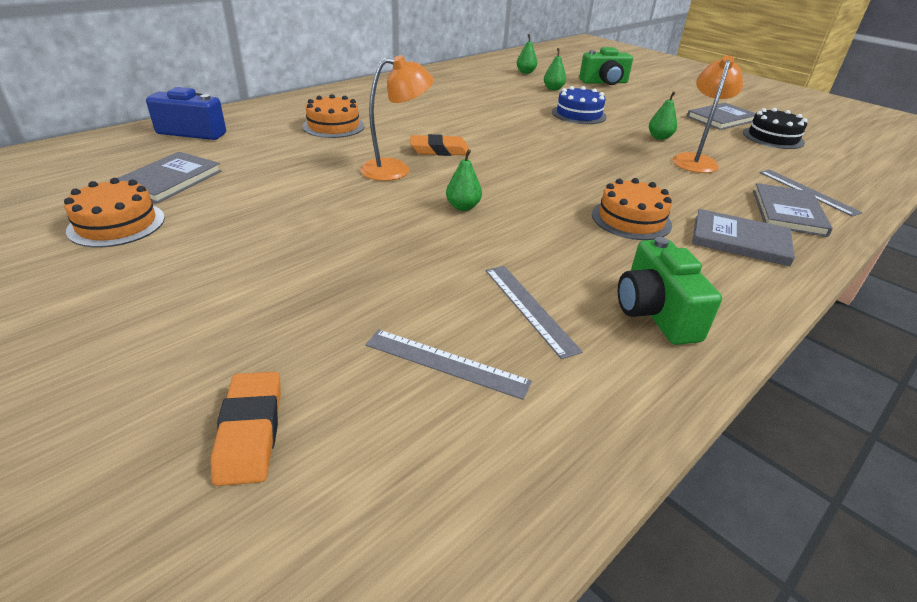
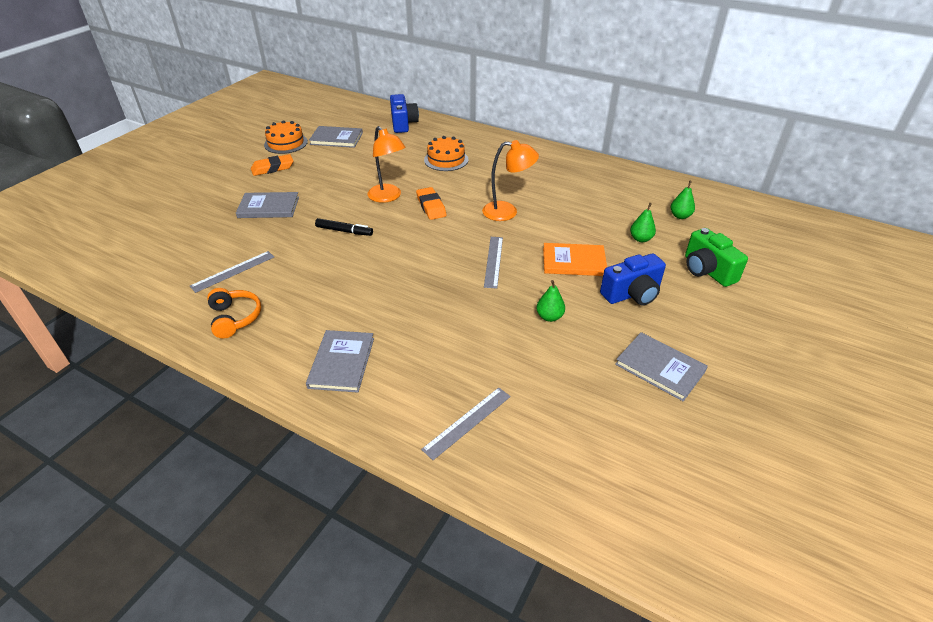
camera: 75 degrees right, 5 degrees up
orange eraser [211,372,281,486] -> orange eraser moved to [251,154,293,176]
grey ruler [365,329,532,400] -> grey ruler moved to [484,237,503,289]
green pear [446,149,482,211] -> black marker [315,218,373,236]
blue cake [552,86,607,124] -> orange book [543,243,607,276]
orange cake [592,178,672,240] -> none
green camera [618,237,722,345] -> orange headphones [207,288,261,338]
orange lamp [672,55,743,173] -> orange lamp moved to [482,140,539,221]
black cake [743,108,807,149] -> none
grey book [753,183,833,237] -> grey book moved to [236,192,299,218]
none -> blue camera [600,253,666,305]

